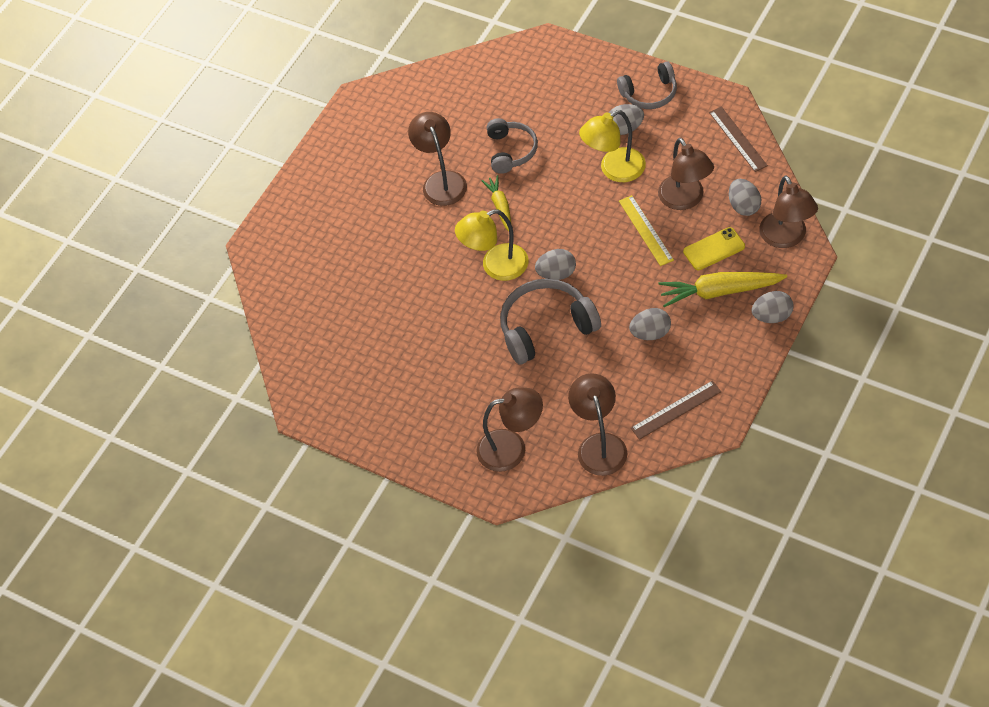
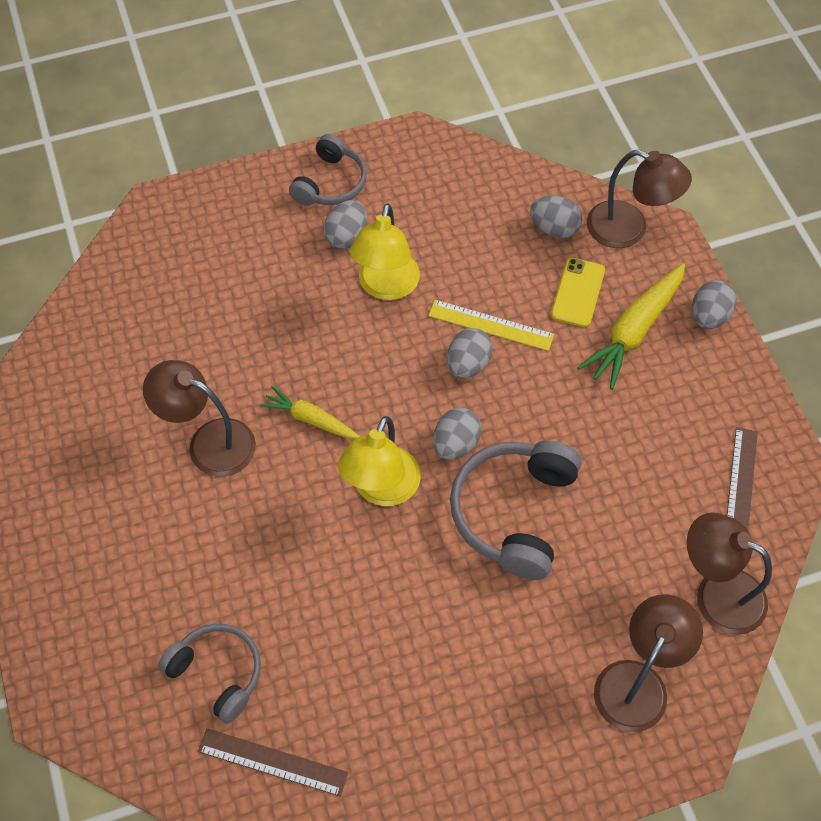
camera: 55 degrees left, 5 degrees up
grey headphones [487,118,538,174] -> grey headphones moved to [158,624,261,724]
grey egg [629,308,671,340] -> grey egg moved to [447,328,493,379]
brown lamp [658,138,714,210] -> none
brown ruler [709,106,768,172] -> brown ruler moved to [198,728,348,796]

